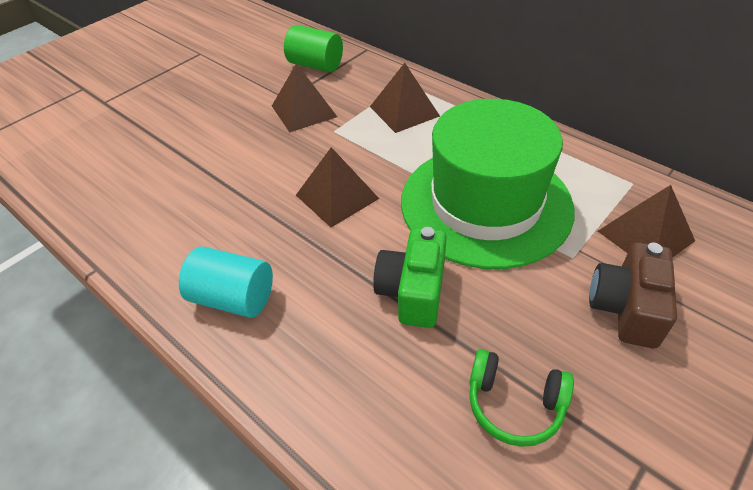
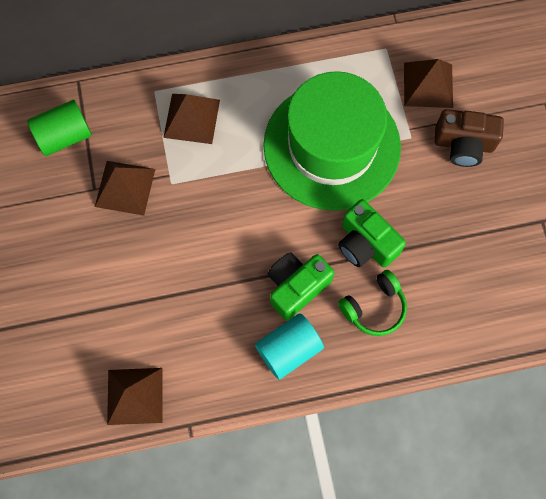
camera: 55 degrees left, 25 degrees up
brown pyramid [296,147,379,227] -> brown pyramid moved to [107,368,162,425]
green headphones [469,349,574,447] -> green headphones moved to [338,270,407,336]
brown camera [589,242,677,348] -> brown camera turned 45 degrees counterclockwise [434,109,504,167]
none -> green camera [268,253,334,320]

